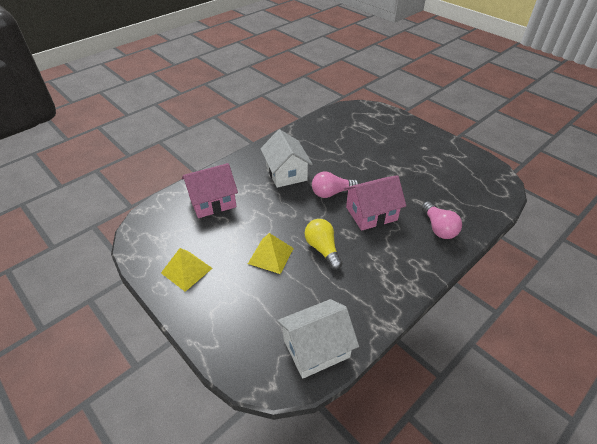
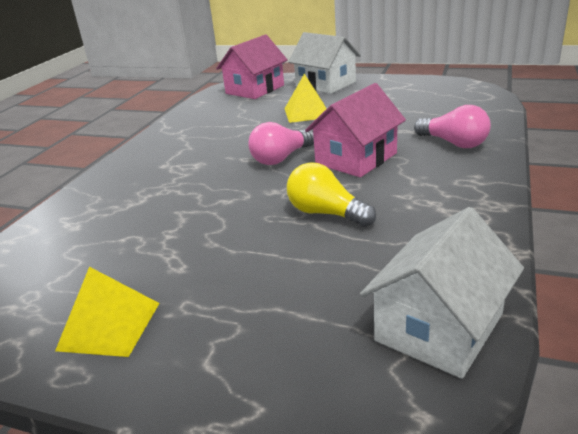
camera: 25 degrees left, 15 degrees down
pink house [182,163,238,218] -> pink house moved to [216,34,288,99]
yellow pyramid [248,233,294,274] -> yellow pyramid moved to [285,74,326,123]
white house [260,129,313,188] -> white house moved to [288,32,361,94]

